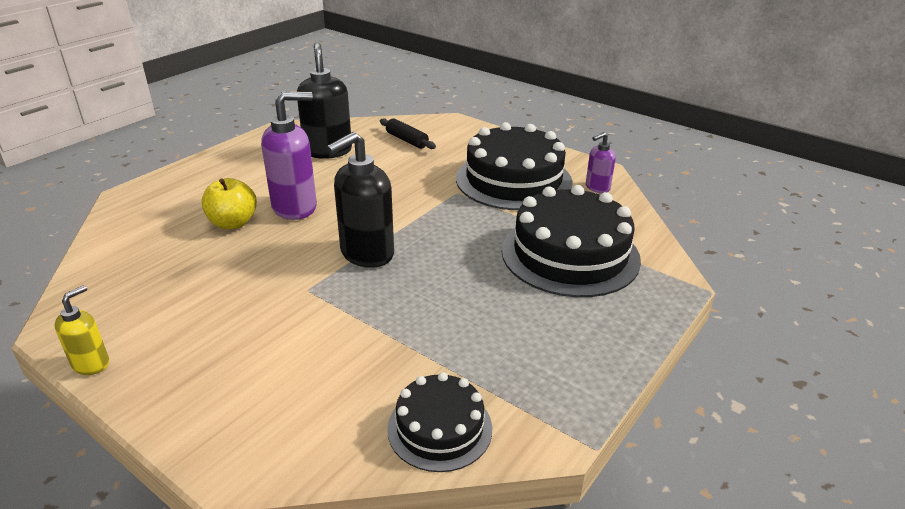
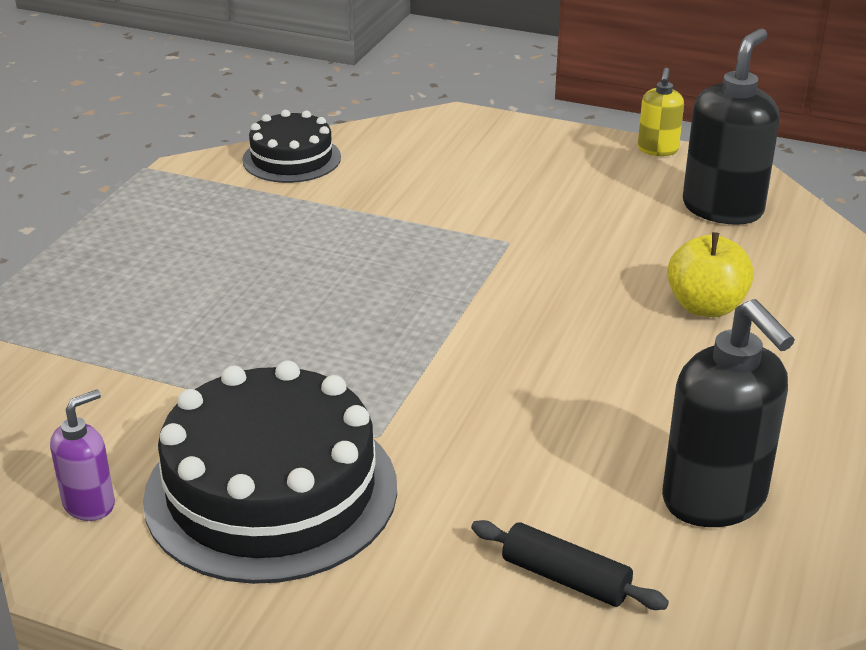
camera: 165 degrees right, 0 degrees up
purple soap dispenser [261,92,317,220] -> none
black soap dispenser [326,132,394,268] -> black soap dispenser moved to [683,28,779,225]
black cake [502,185,641,297] -> none

